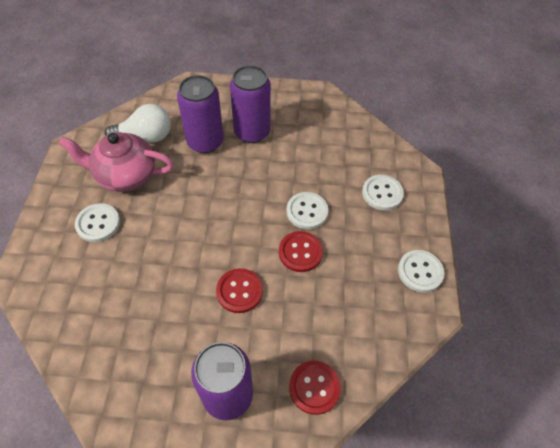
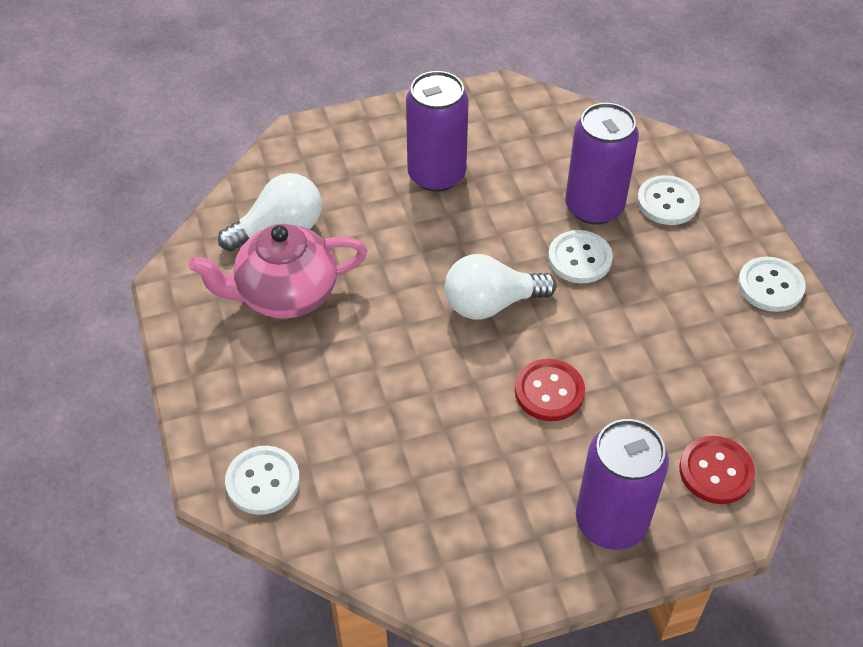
camera: 20 degrees left, 5 degrees down
white button [75,203,120,242] -> white button moved to [225,446,300,515]
purple can [177,75,224,153] -> purple can moved to [565,103,639,225]
red button [279,231,323,272] -> none
none -> white light bulb [445,254,557,320]

